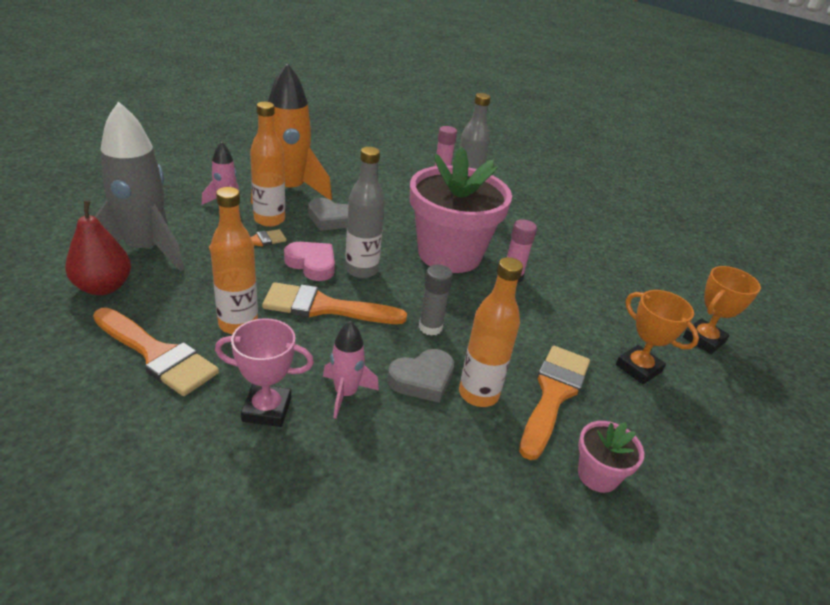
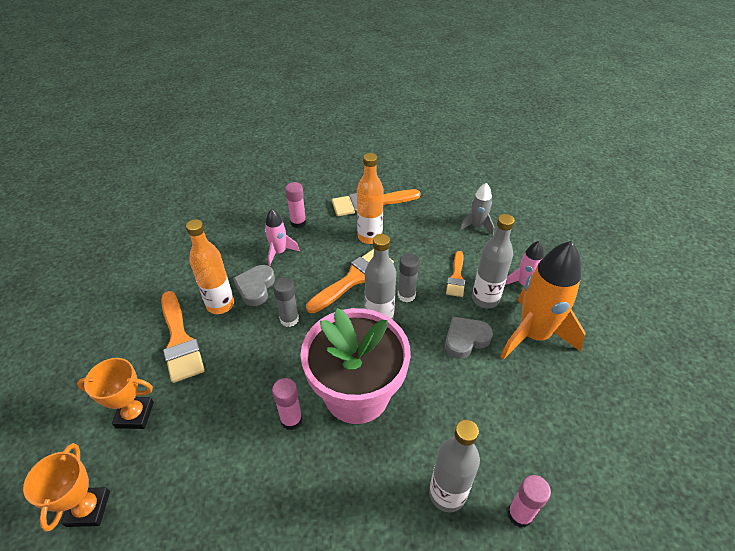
camera: 135 degrees right, 10 degrees up
red pear [65,200,131,295] -> none
grey rocket [95,101,184,272] -> grey rocket [459,183,494,236], size x0.50
pink trophy [215,318,314,427] -> pink glue stick [285,182,306,228]
orange bottle [250,102,285,227] -> grey bottle [472,214,515,309]
pink heart [284,242,335,281] -> grey glue stick [398,253,420,303]
pink flower pot [578,421,644,493] -> none

